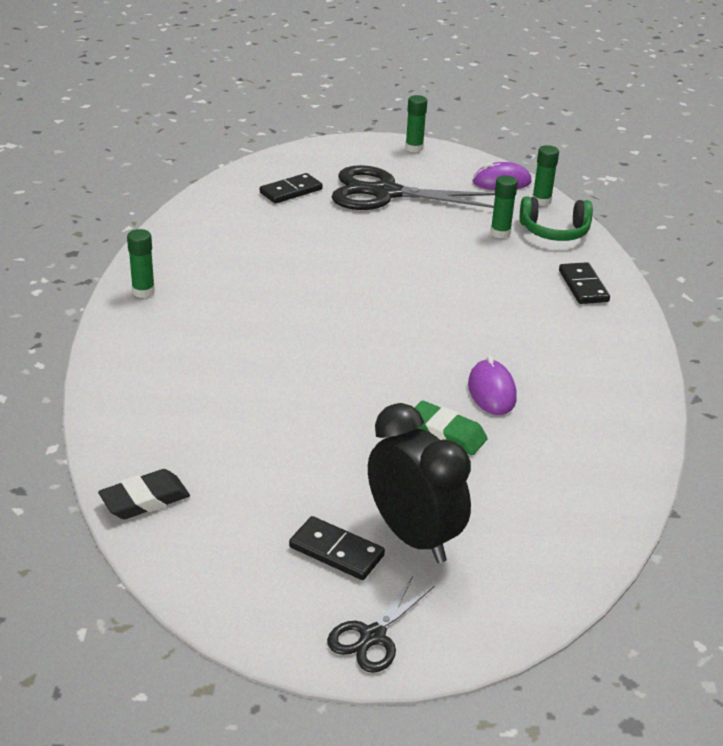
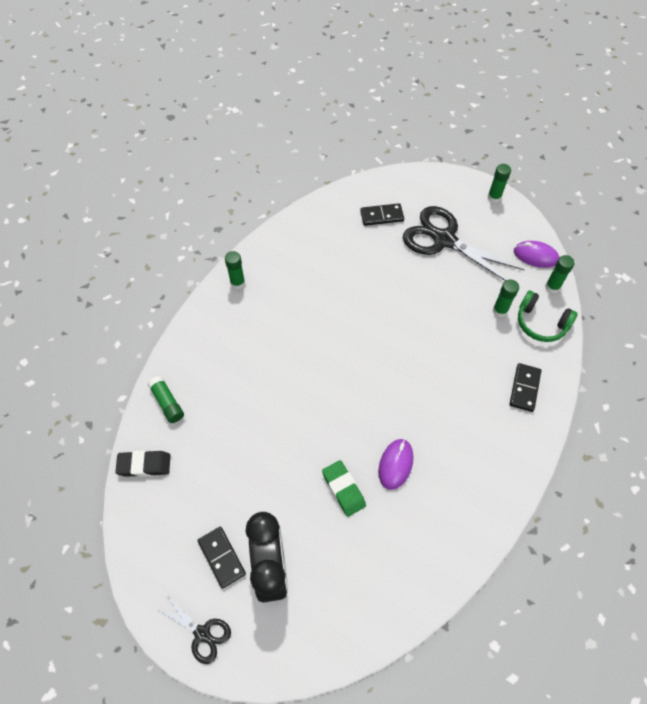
camera: 30 degrees right, 25 degrees up
black scissors [327,576,435,673] -> black scissors turned 120 degrees counterclockwise [156,595,231,664]
none -> green glue stick [148,376,184,423]

